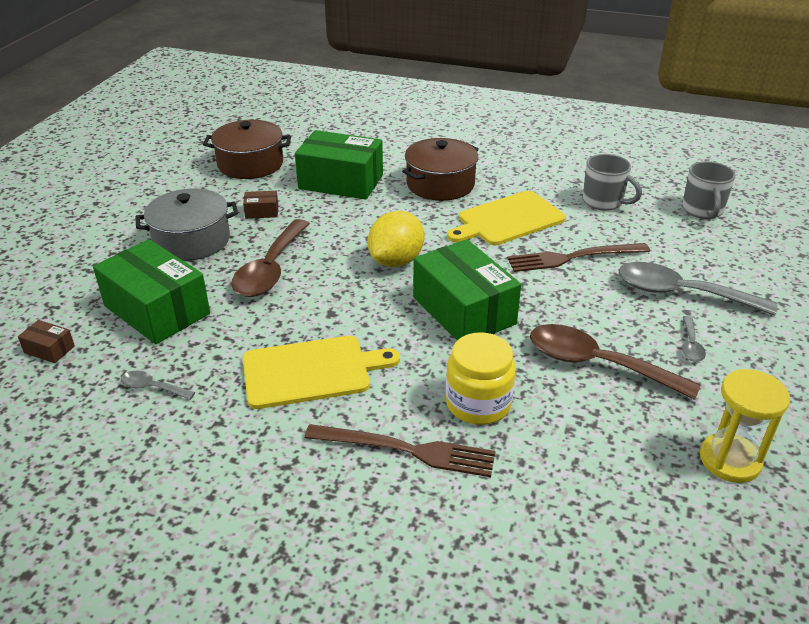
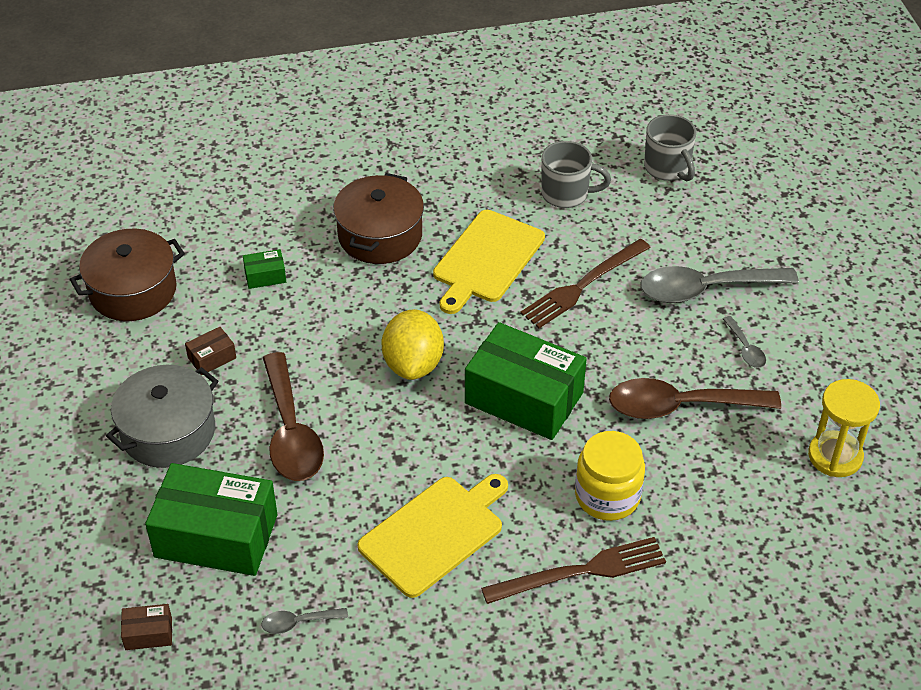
camera: 30 degrees left, 10 degrees up
green box [295,130,383,200] -> green box [243,249,286,289], size x0.42

